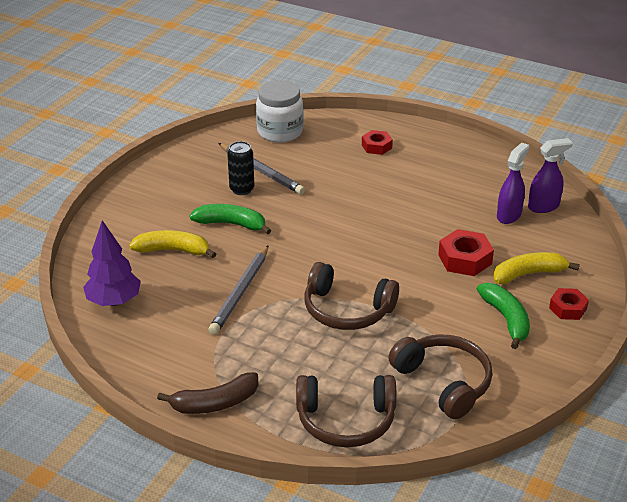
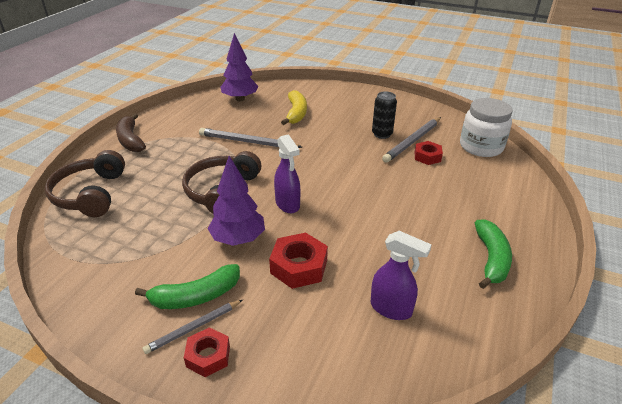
camera: 85 degrees right, 0 degrees up
green banana [189,204,271,234] -> green banana moved to [475,219,512,289]
red nut [362,130,393,155] -> red nut moved to [414,141,443,165]
brown headphones [388,334,493,419] -> none
yellow banana [493,252,580,284] -> none
purple spray bottle [528,138,573,213] -> purple spray bottle moved to [274,134,300,213]
none -> grey pencil [143,300,243,354]
none -> purple tree [208,156,265,246]

